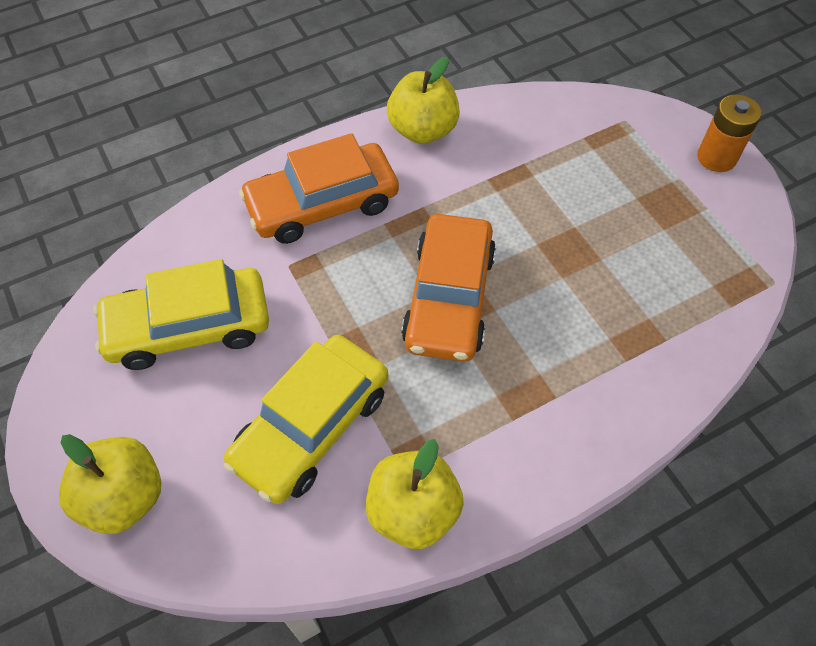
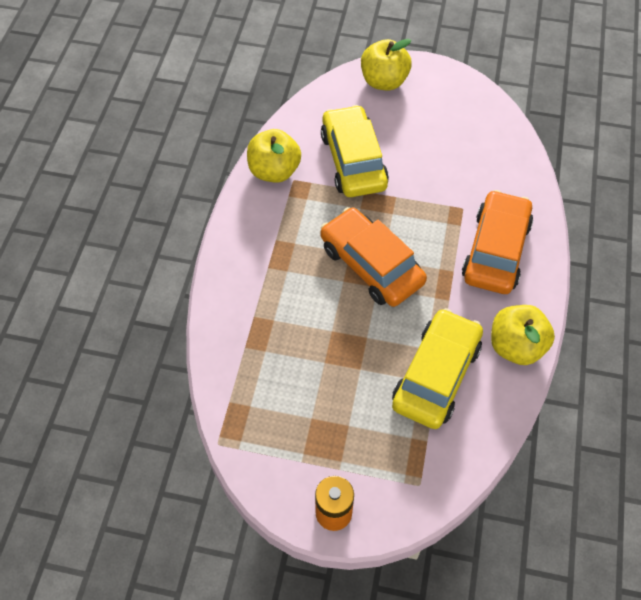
camera: 130 degrees right, 0 degrees up
yellow car [93,259,269,370] -> yellow car moved to [392,308,483,429]

